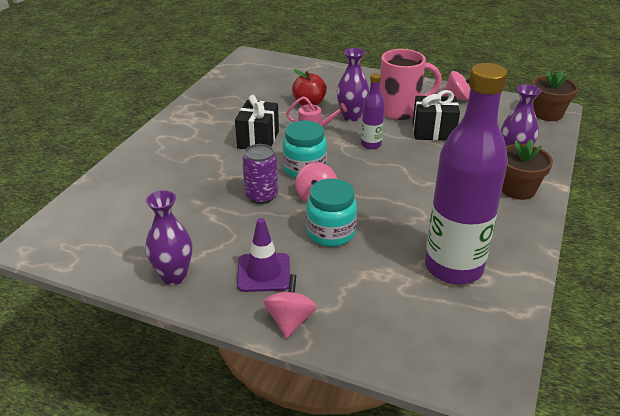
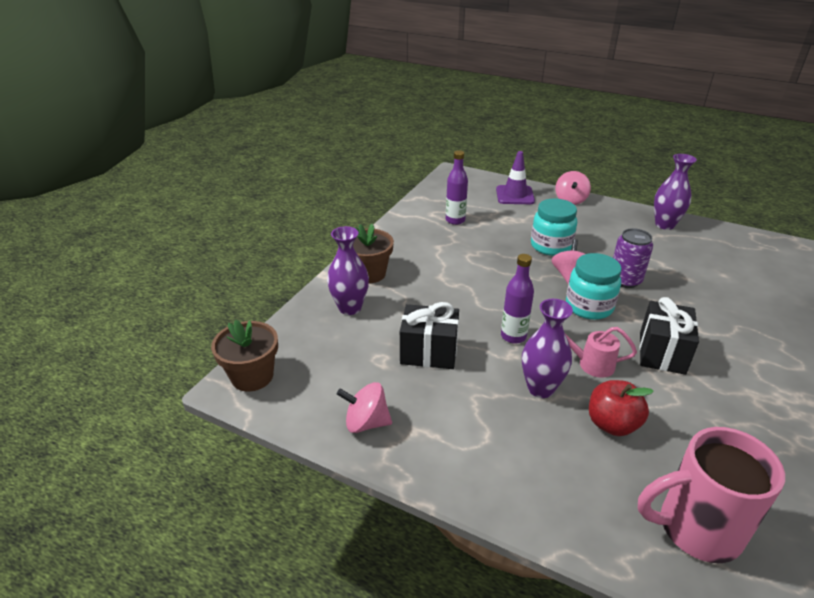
camera: 175 degrees left, 0 degrees up
purple traffic cone [237,218,290,292] -> purple traffic cone moved to [496,151,535,204]
pink mug [380,49,442,120] -> pink mug moved to [638,427,785,563]
purple bottle [425,63,508,285] -> purple bottle [446,150,468,225], size x0.45

